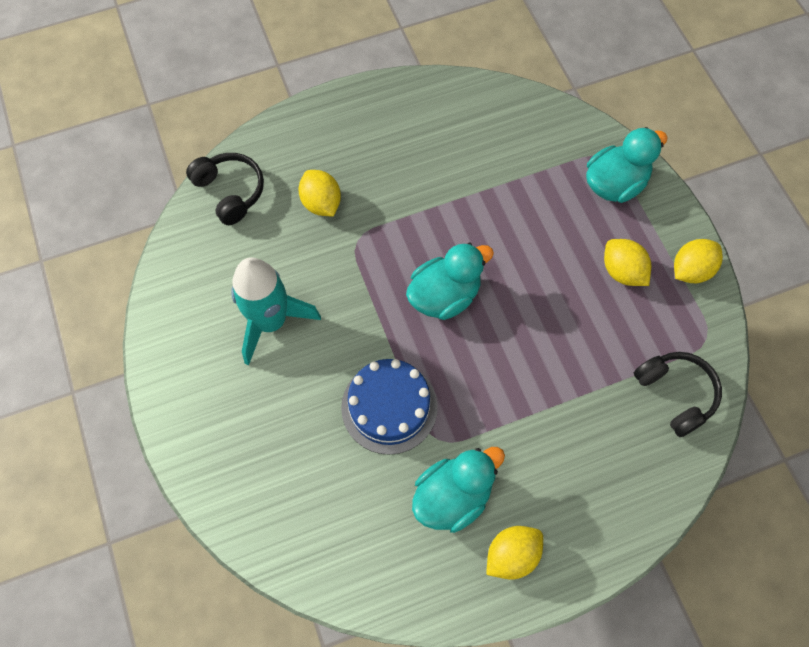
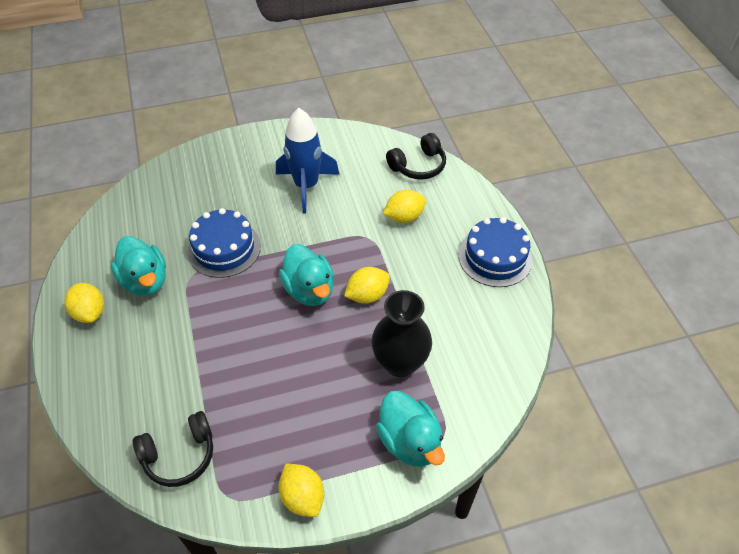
camera: 95 degrees right, 15 degrees down
turquoise rocket [231,257,321,365] -> blue rocket [276,108,340,213]
yellow lemon [604,239,651,286] -> yellow lemon moved to [344,267,390,304]
none -> black vase [371,290,432,377]
none -> blue cake [459,217,533,287]

